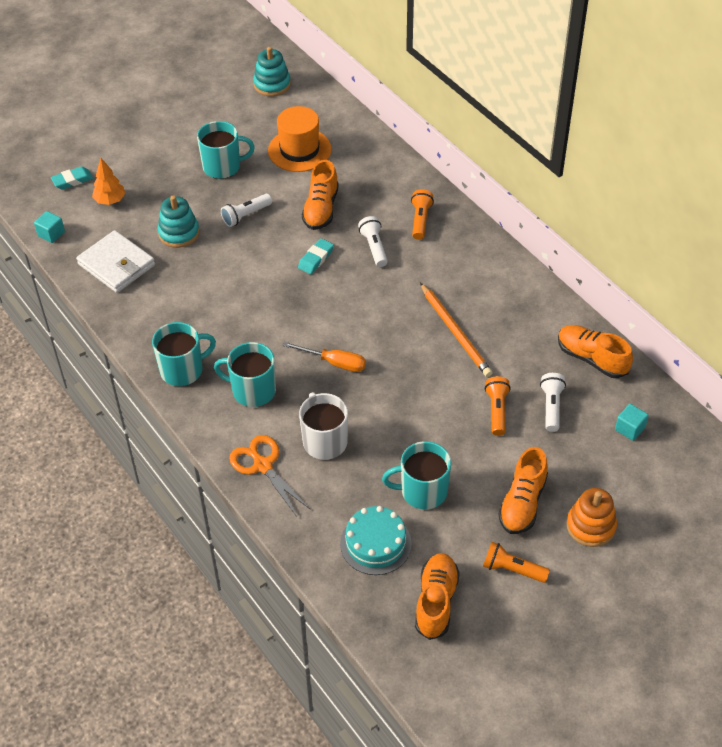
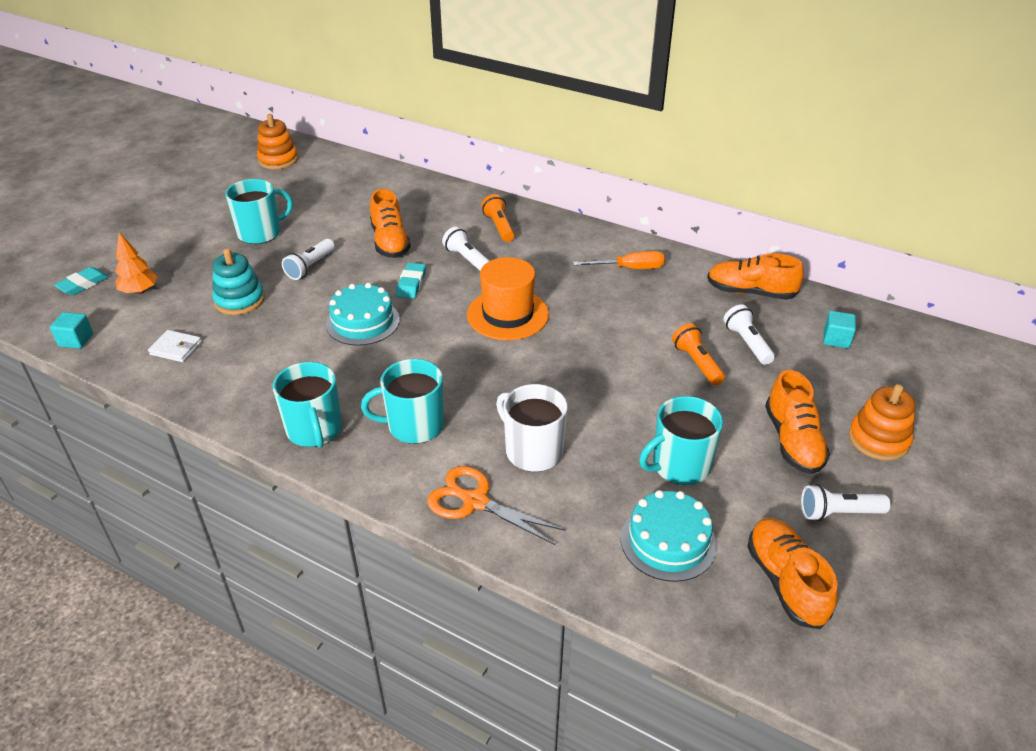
camera: 25 degrees left, 10 degrees down
white wallet [76,230,155,293] -> white wallet [148,330,202,362], size x0.52
turquoise mug [152,322,216,386] -> turquoise mug turned 120 degrees clockwise [273,362,342,448]
turquoise stacking toy [253,47,291,96] -> orange stacking toy [257,114,298,169]
orange hat [268,106,332,172] -> orange hat moved to [467,257,549,340]
orange screwdriver [283,342,366,372] -> orange screwdriver moved to [573,251,665,269]
orange pencil [420,283,493,377] -> none
orange flashlight [483,542,550,583] -> white flashlight [801,484,890,521]
none -> turquoise cake [326,283,400,346]

